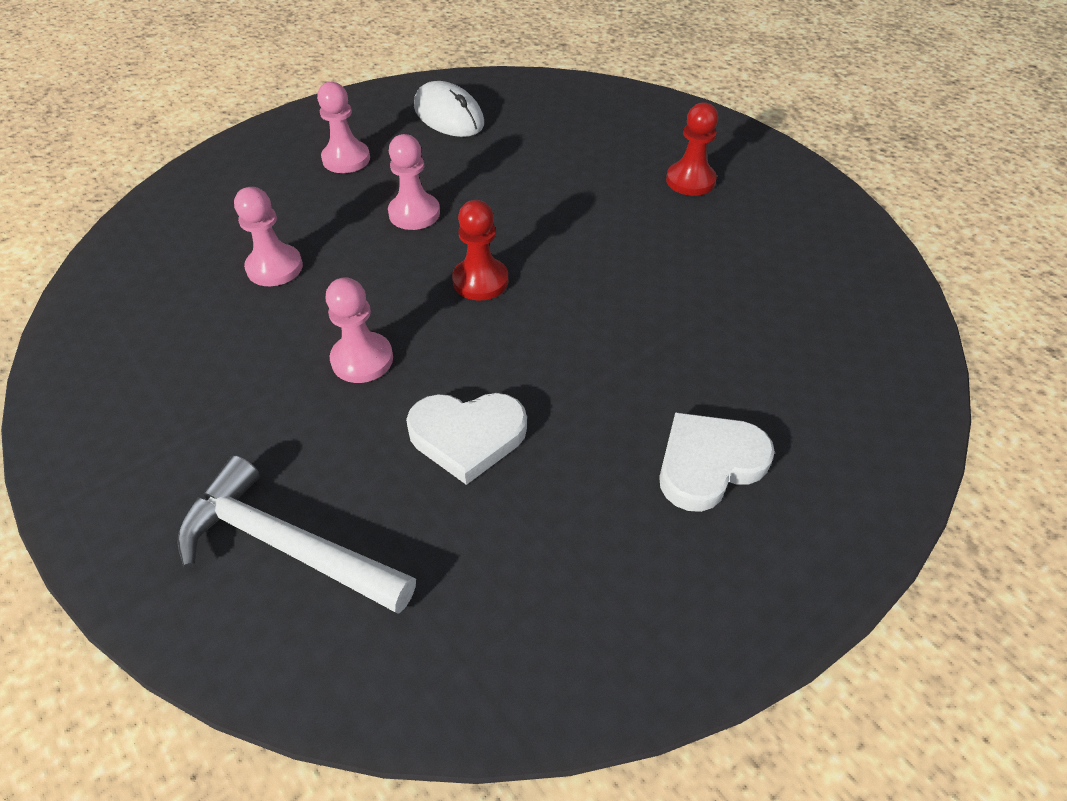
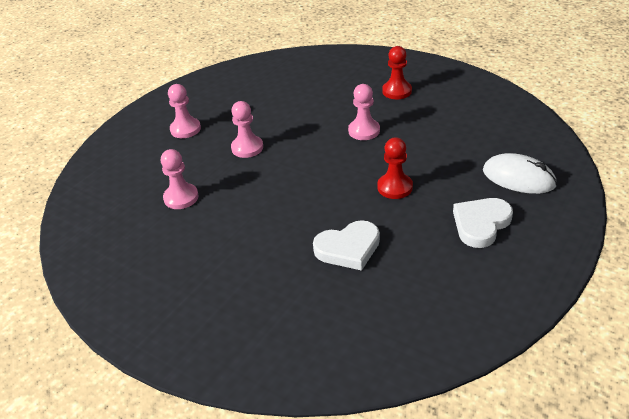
camera: 15 degrees left, 10 degrees down
white hammer [177,455,416,614] -> none
pink pawn [326,277,393,383] -> pink pawn moved to [348,84,380,140]
white mouse [414,81,484,137] -> white mouse moved to [483,153,557,194]
red pawn [452,200,508,300] -> red pawn moved to [377,137,413,199]

